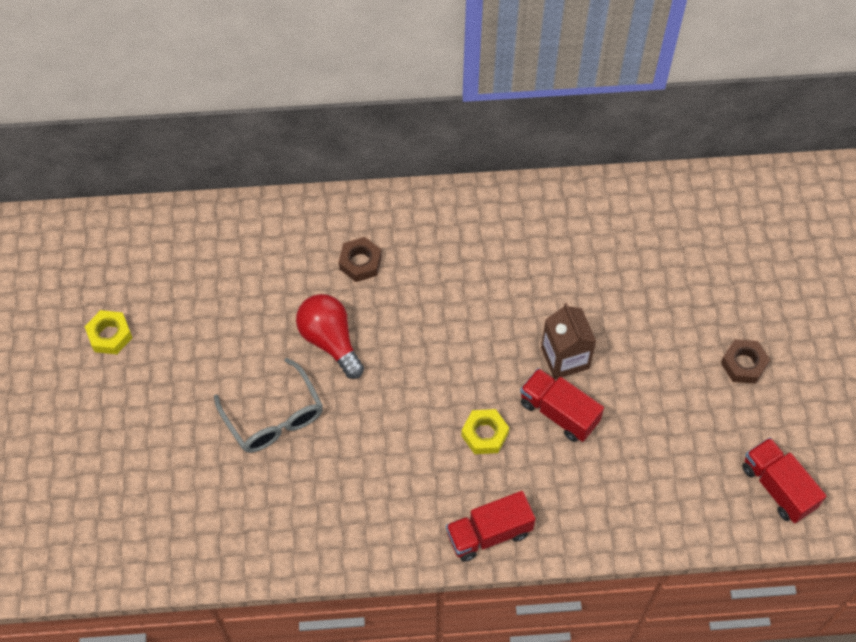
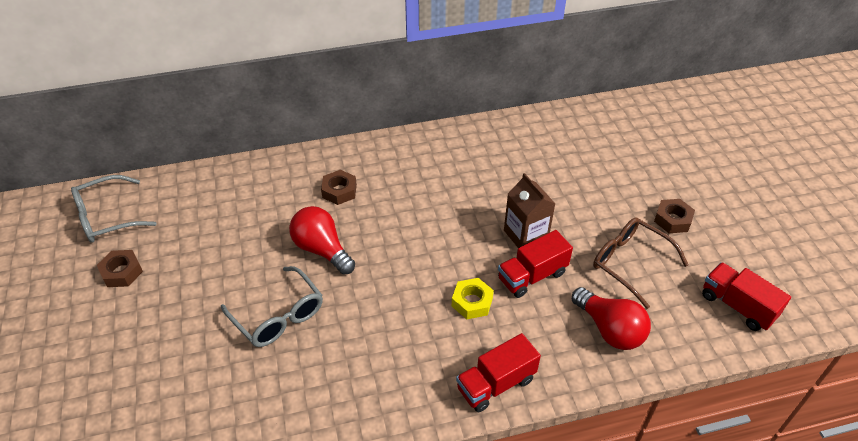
camera: 10 degrees left, 15 degrees down
yellow nut [85,310,132,354] -> brown nut [97,250,143,287]
red truck [520,368,604,442] -> red truck turned 60 degrees counterclockwise [498,230,573,298]
none -> grey glasses [71,175,157,243]
none -> red light bulb [572,287,651,350]
none -> brown glasses [593,217,689,309]

